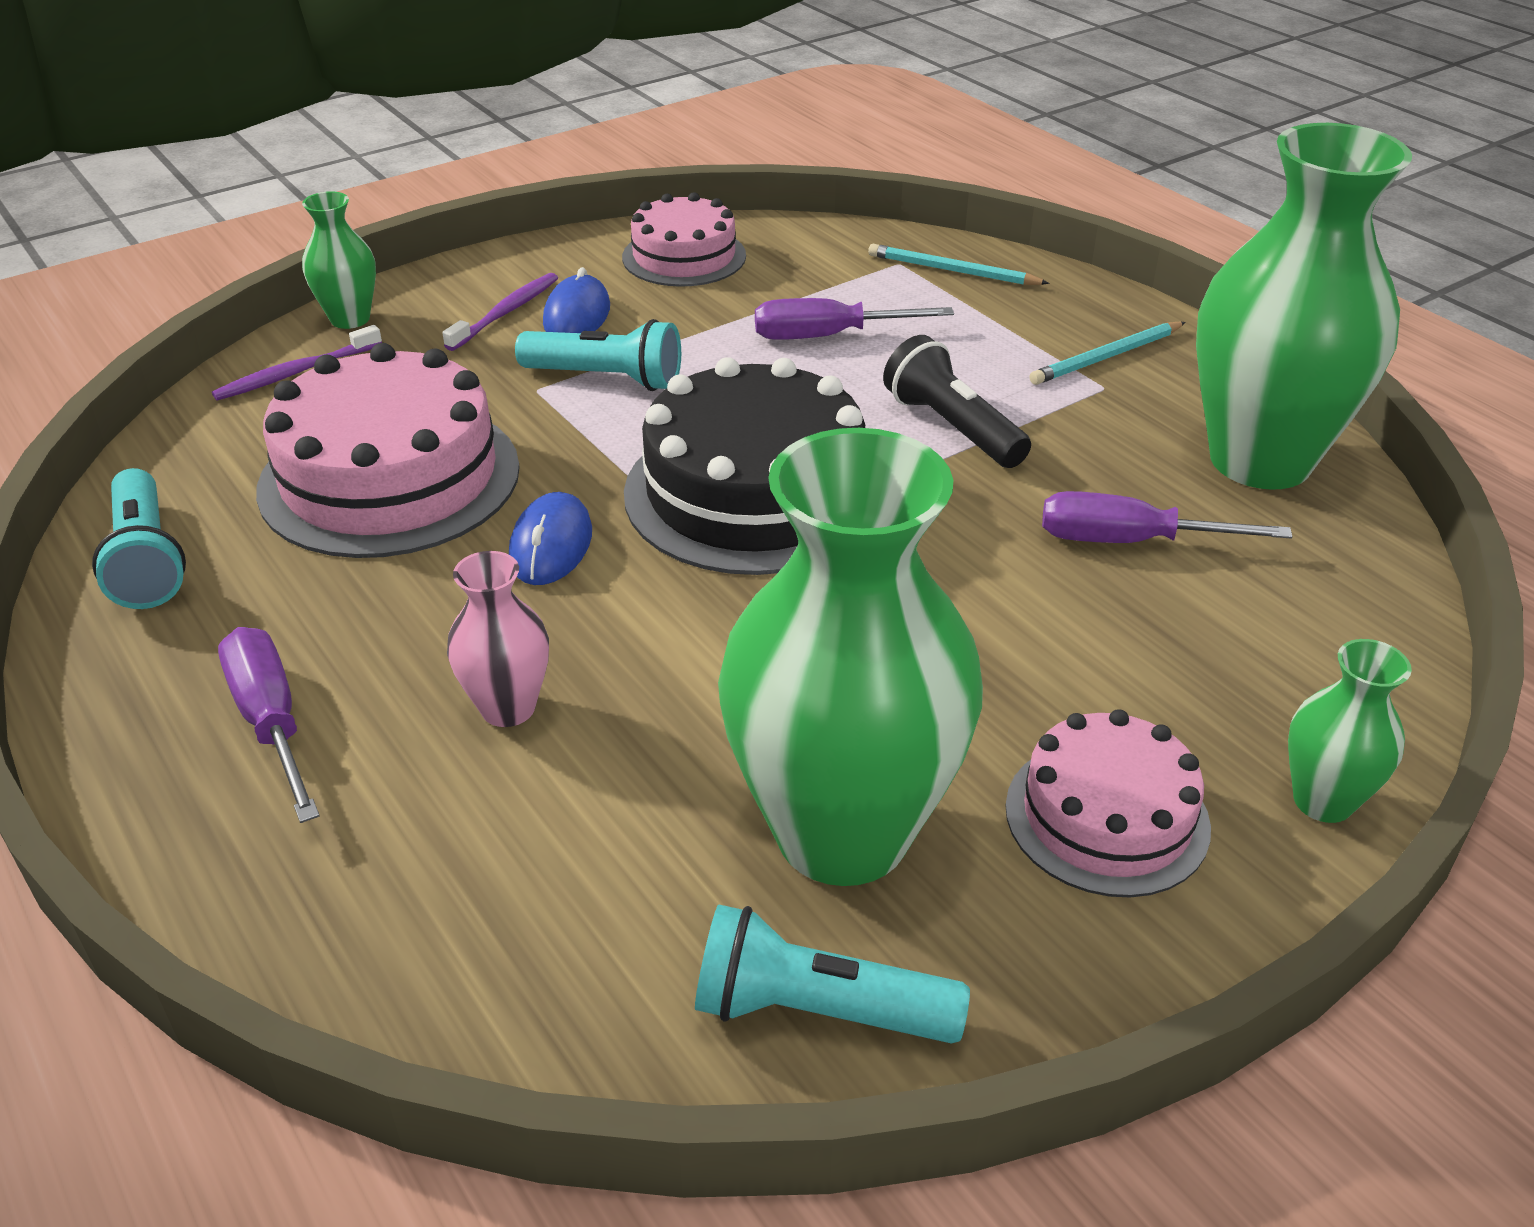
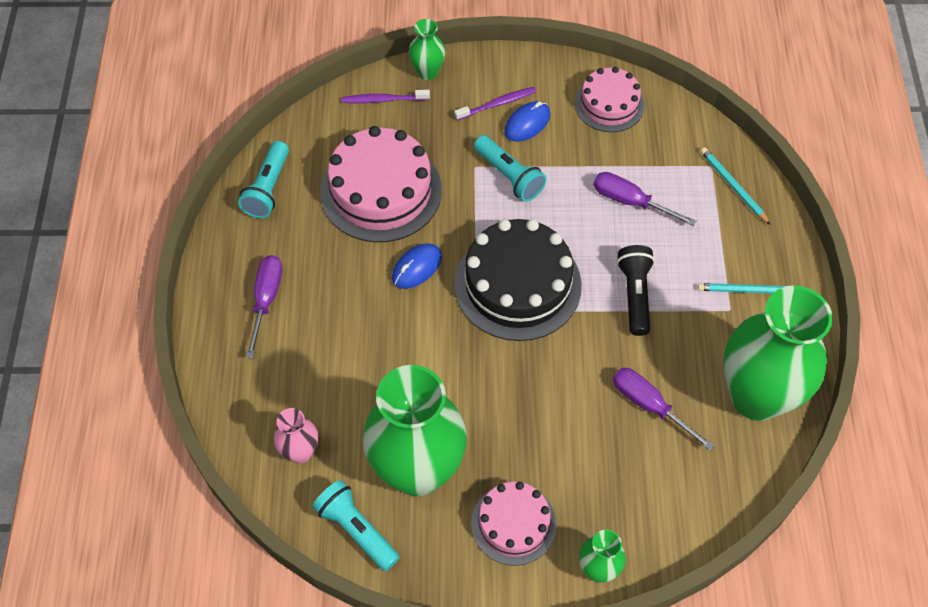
camera: 35 degrees right, 20 degrees up
pink vase [447,551,549,727] -> pink vase moved to [274,408,318,463]

